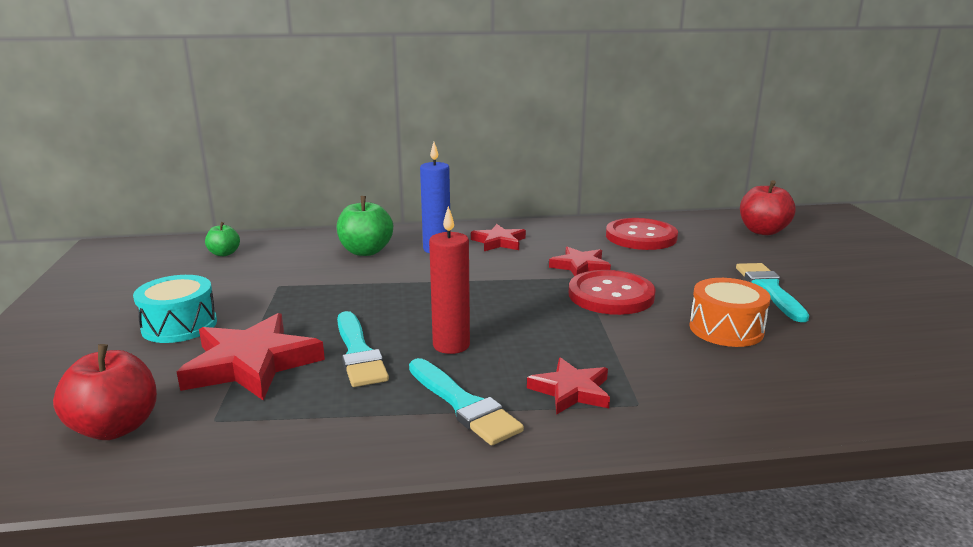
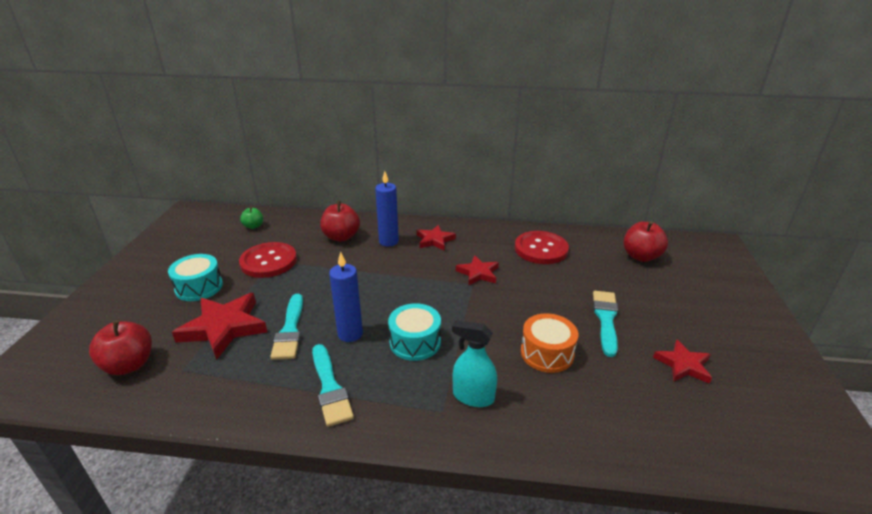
camera: 15 degrees right, 10 degrees up
green apple [337,196,393,256] -> red apple [320,201,360,242]
red candle [429,206,470,354] -> blue candle [329,251,363,342]
red star [527,357,610,415] -> red star moved to [653,339,712,384]
red button [569,270,656,315] -> red button moved to [239,242,297,278]
none -> turquoise drum [388,303,441,361]
none -> turquoise spray bottle [452,320,497,407]

